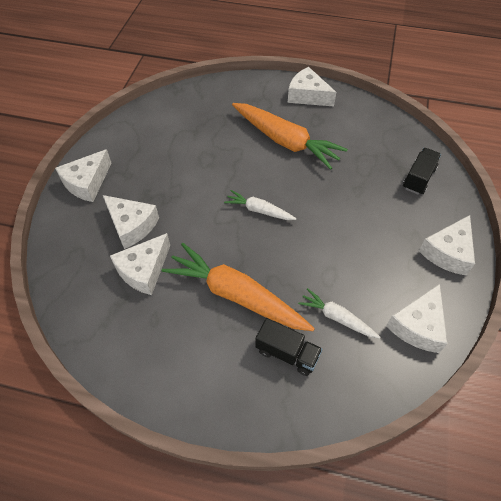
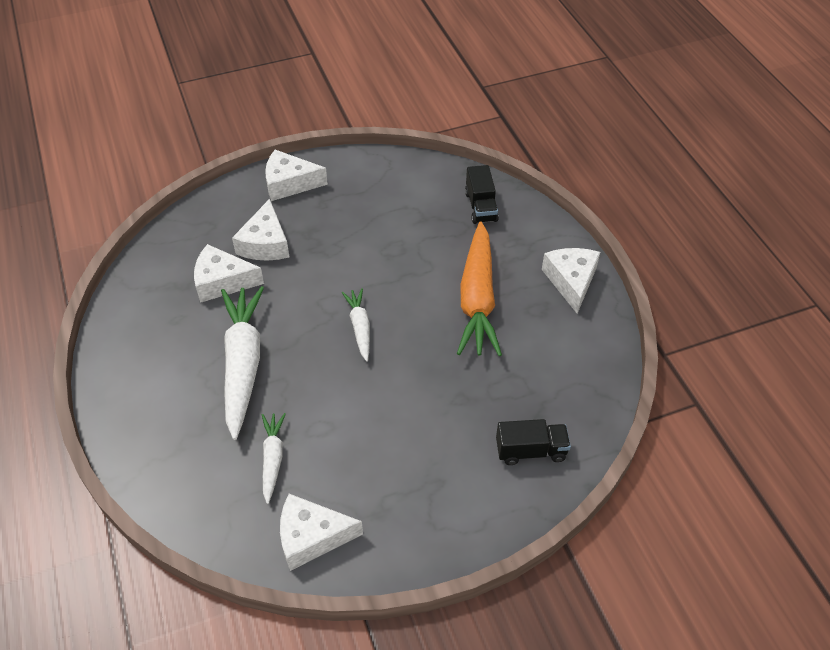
camera: 55 degrees right, 5 degrees down
orange carrot [162,243,315,331] -> white carrot [221,286,264,440]
black truck [255,318,323,376] -> black truck moved to [465,165,499,224]
white cheese [419,215,475,276] -> none

